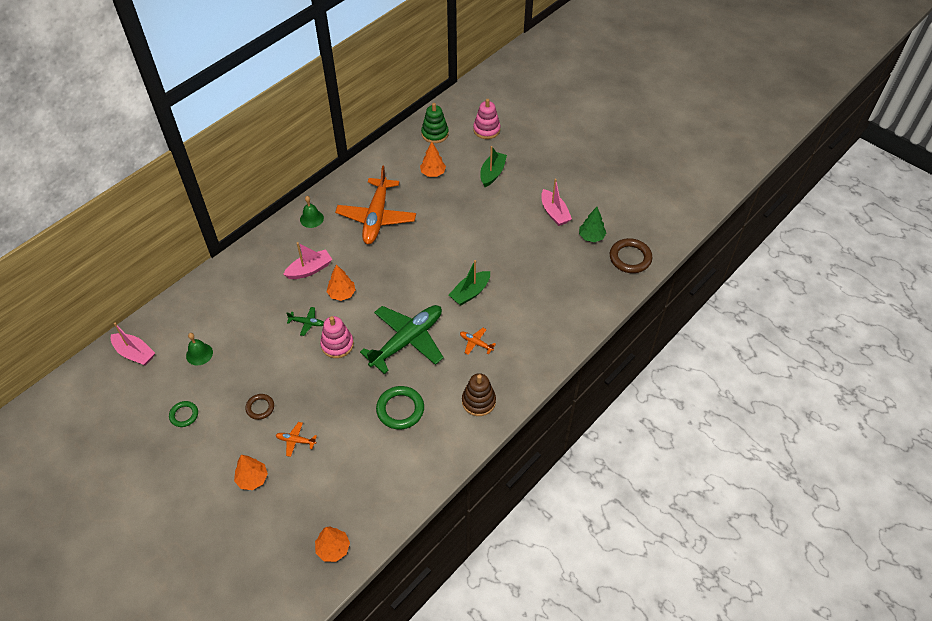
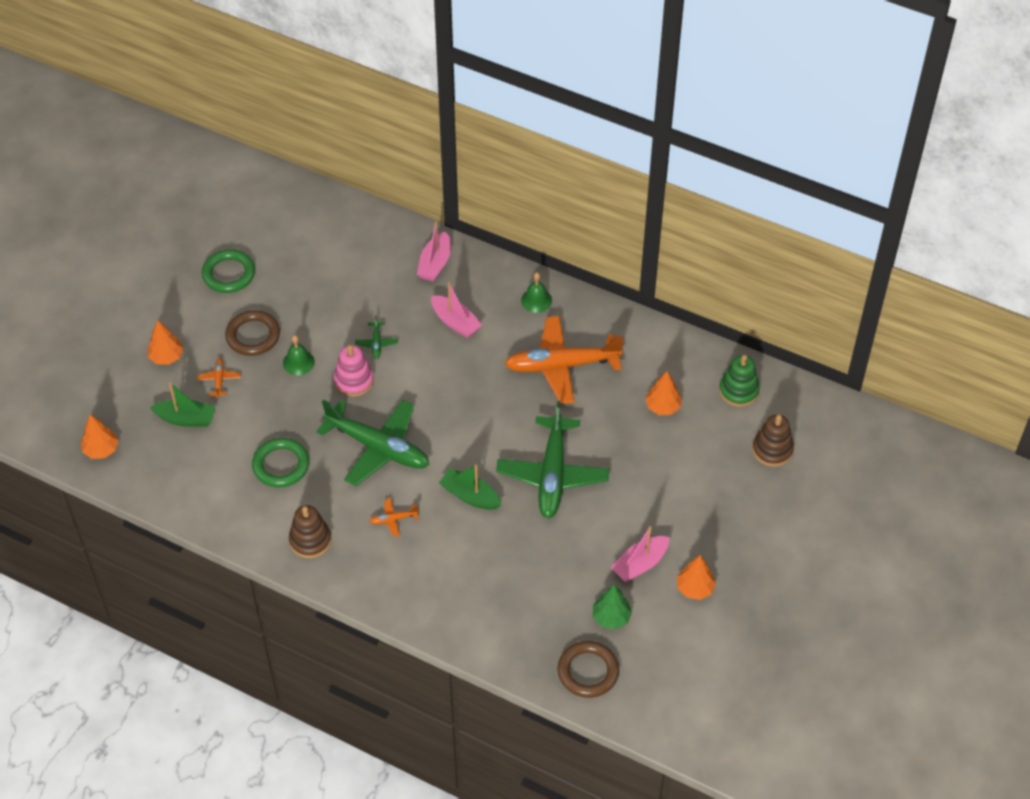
camera: 75 degrees right, 0 degrees up
pink boat [111,322,155,366] -> pink boat moved to [417,221,451,282]
green ring [169,401,198,427] -> green ring [202,249,255,293], size x1.67
green bell [186,333,213,365] -> green bell moved to [283,335,315,375]
brown ring [245,394,274,420] -> brown ring [225,310,280,356], size x1.67
orange tree [327,265,356,301] -> orange tree moved to [677,555,716,600]
orange plane [460,328,496,355] -> orange plane turned 120 degrees counterclockwise [369,498,419,537]
pink stacking toy [473,99,500,139] -> brown stacking toy [752,414,794,467]
green boat [480,146,507,187] -> green boat moved to [150,382,216,427]
none -> green plane [496,401,609,519]

